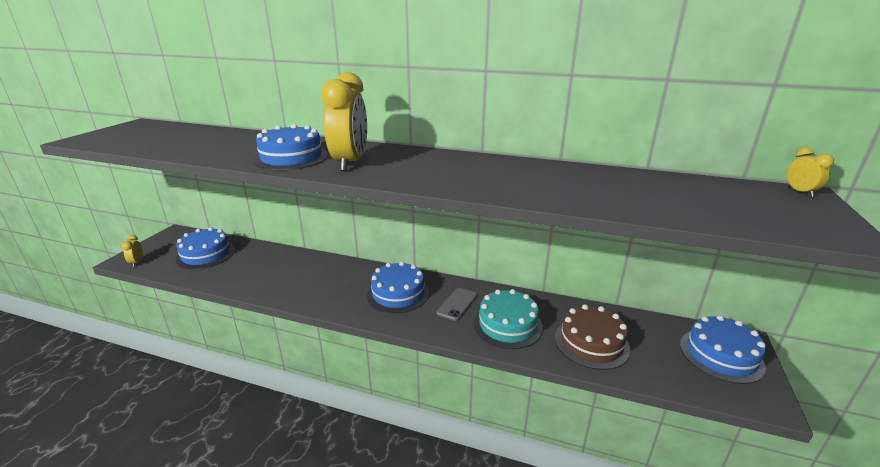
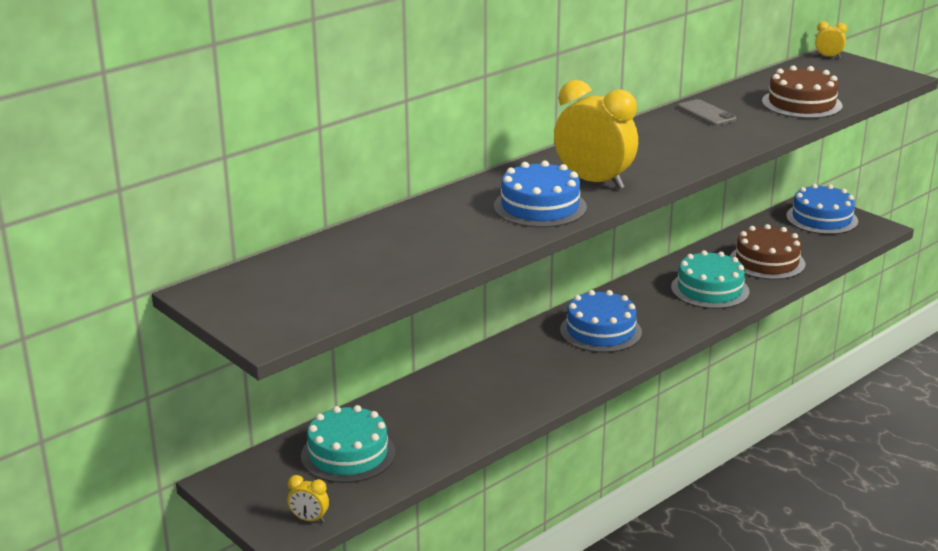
camera: 60 degrees left, 0 degrees up
blue cake [176,227,235,269] -> turquoise cake [301,405,395,483]
grey phone [436,288,477,321] -> grey phone moved to [677,99,736,126]
none -> brown cake [762,65,842,119]

